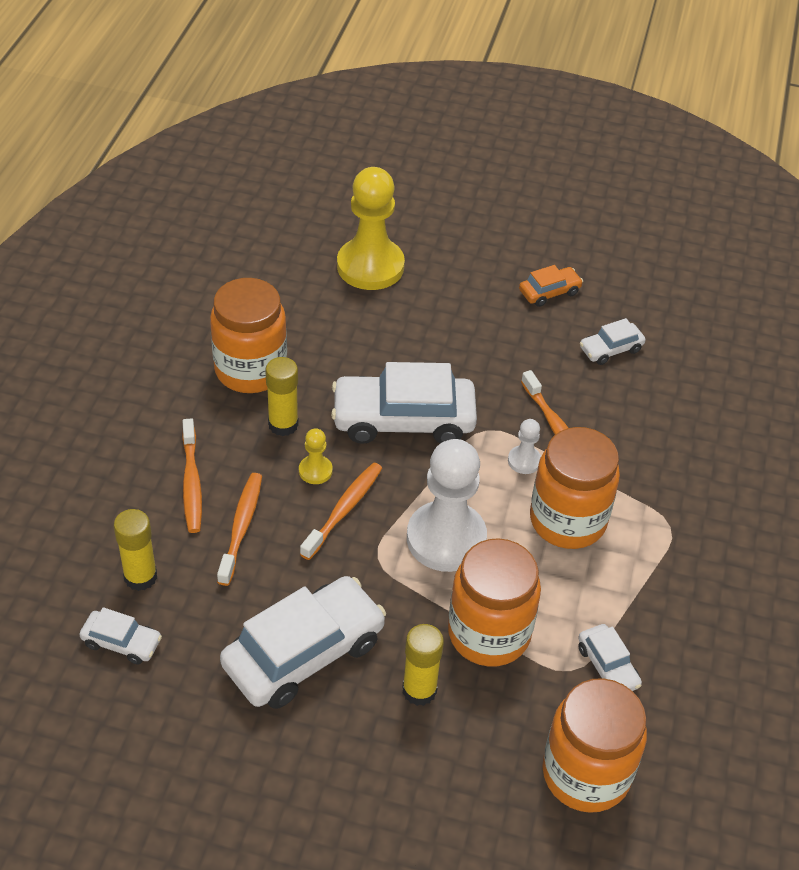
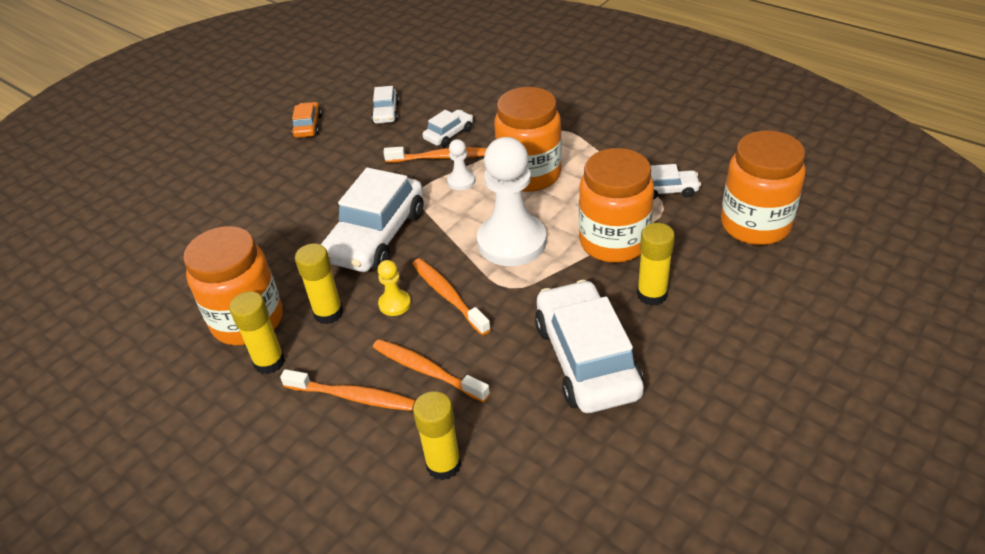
camera: 60 degrees left, 5 degrees down
white car [79,607,162,665] -> white car moved to [422,110,473,147]
yellow pawn [337,167,405,290] -> none
none -> yellow glue stick [229,292,285,374]

